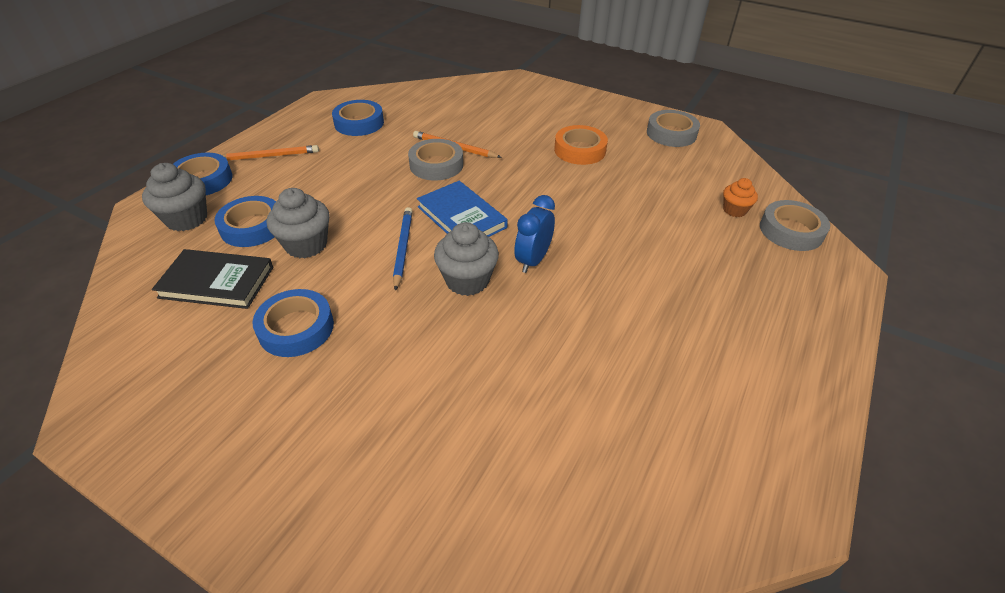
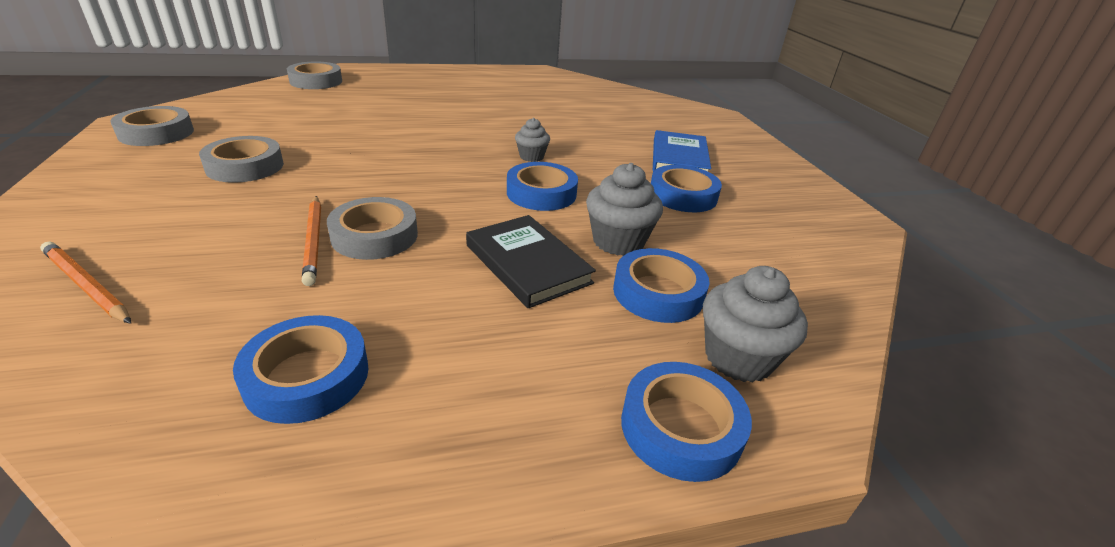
camera: 135 degrees left, 10 degrees down
black book [152,249,273,309] -> black book moved to [466,215,596,308]
orange pencil [222,145,319,161] -> orange pencil moved to [40,242,131,324]
blue pencil [393,207,413,291] -> blue tape [507,162,578,211]
blue book [417,181,508,237] -> blue book moved to [653,130,711,171]
grey cupcake [434,222,499,296] -> grey cupcake [515,118,550,162], size x0.61
blue clock [514,195,555,273] -> none
orange tape [554,125,608,165] -> grey tape [199,136,284,183]
orange cupcake [723,178,758,217] -> none

